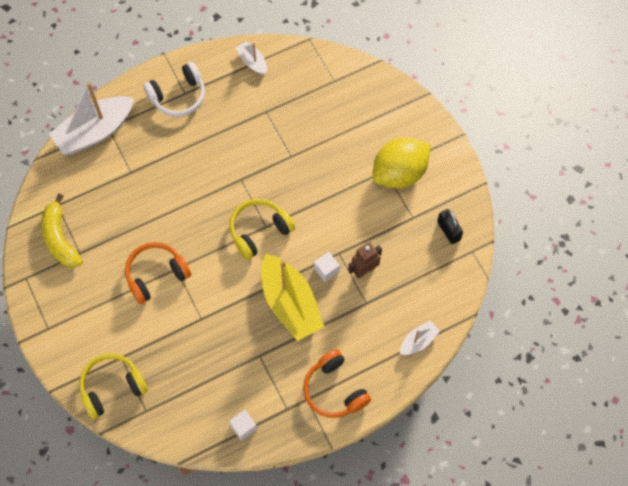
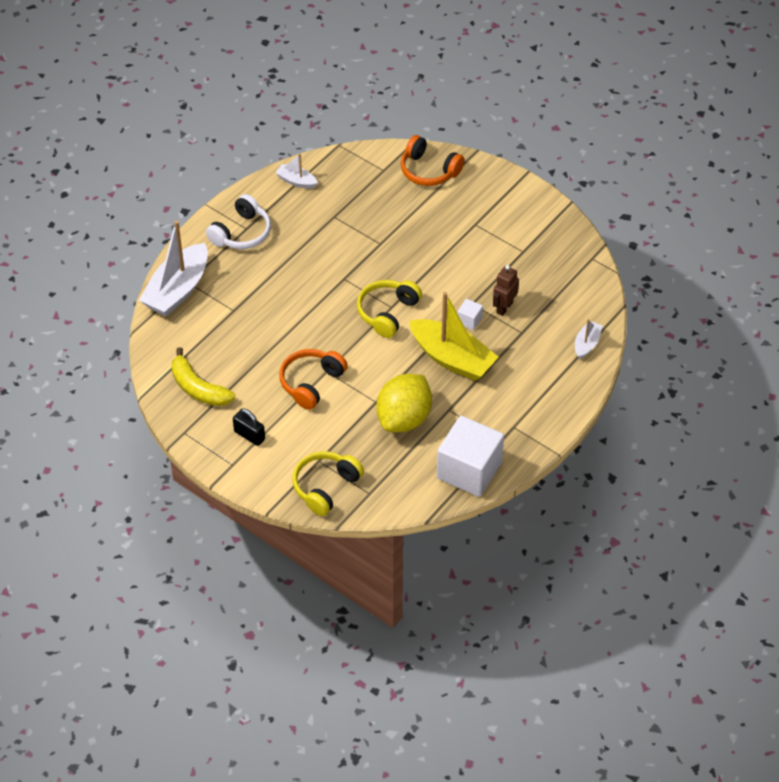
camera: 25 degrees left, 15 degrees down
white cube [229,410,257,441] -> white cube [437,416,504,497], size x2.42
orange headphones [303,349,371,418] -> orange headphones moved to [401,135,464,186]
yellow lemon [372,137,431,189] -> yellow lemon moved to [376,374,432,432]
black padlock [437,209,463,244] -> black padlock moved to [233,409,265,446]

